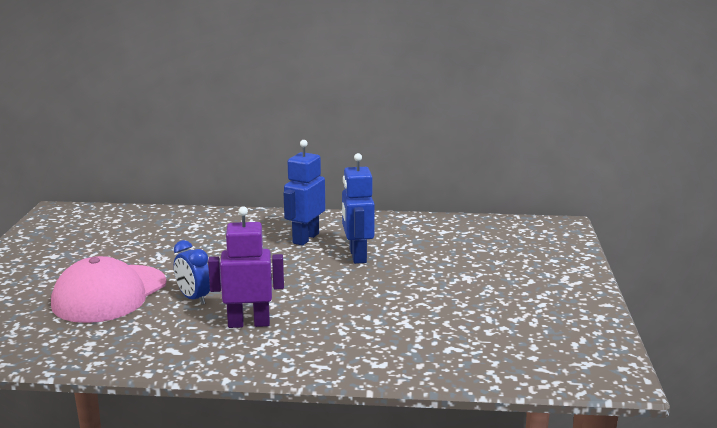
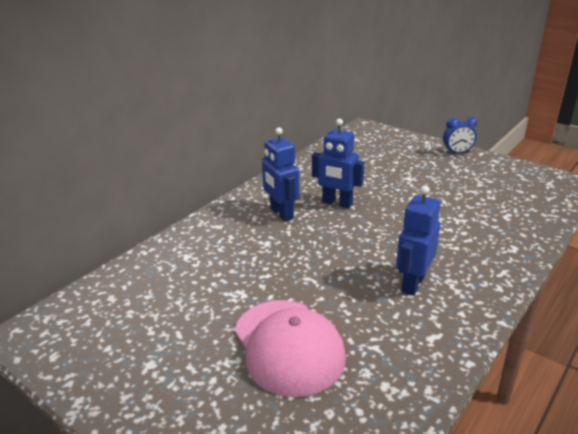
camera: 55 degrees left, 10 degrees up
blue clock [174,240,210,305] -> blue clock moved to [443,117,477,154]
purple robot [208,206,284,328] -> blue robot [396,185,440,296]

